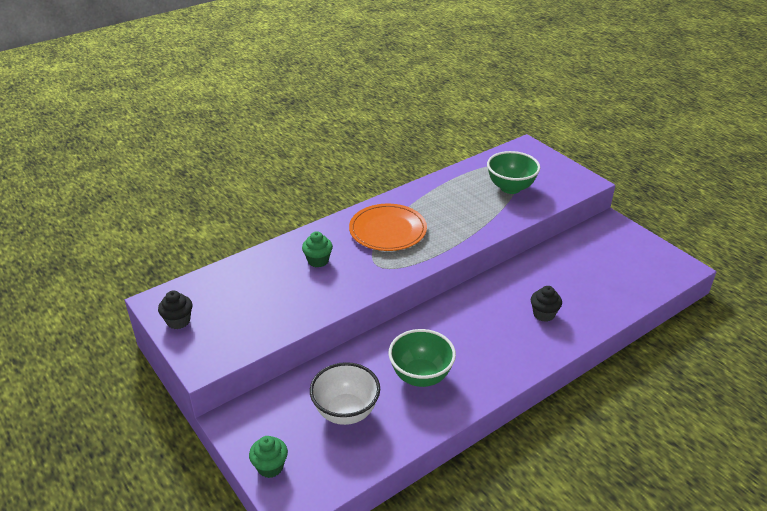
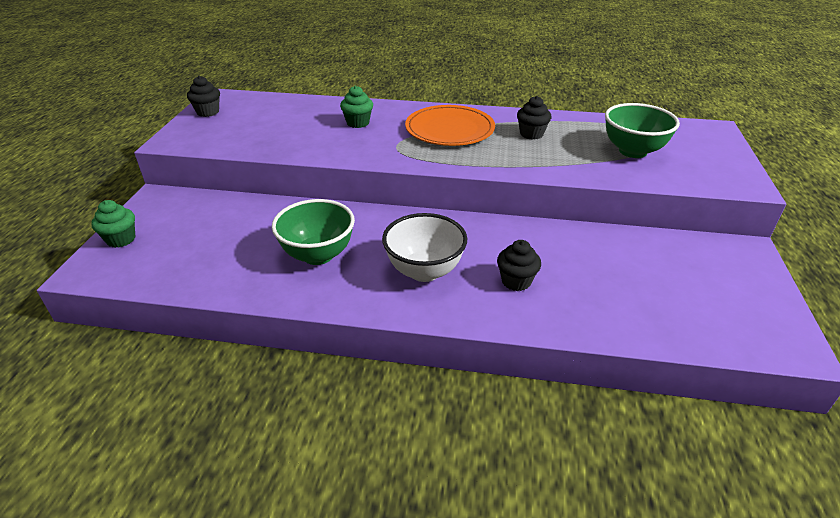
camera: 45 degrees right, 0 degrees up
white bowl [310,362,380,425] -> white bowl moved to [382,213,467,282]
none -> black cupcake [517,96,552,140]

